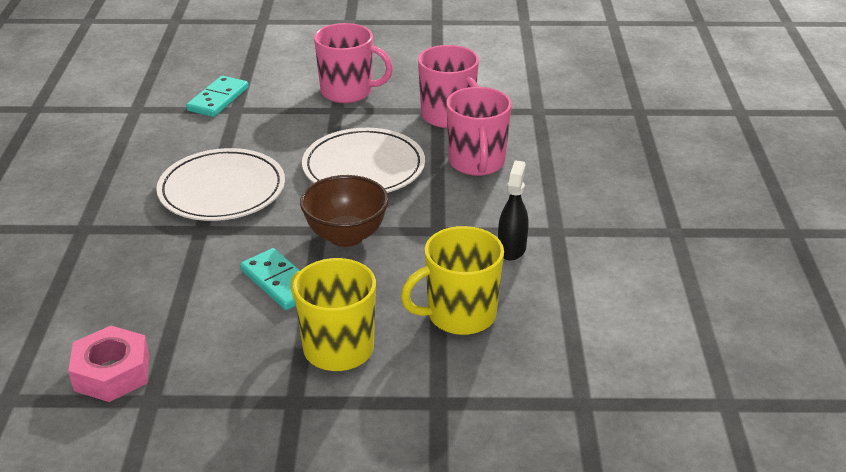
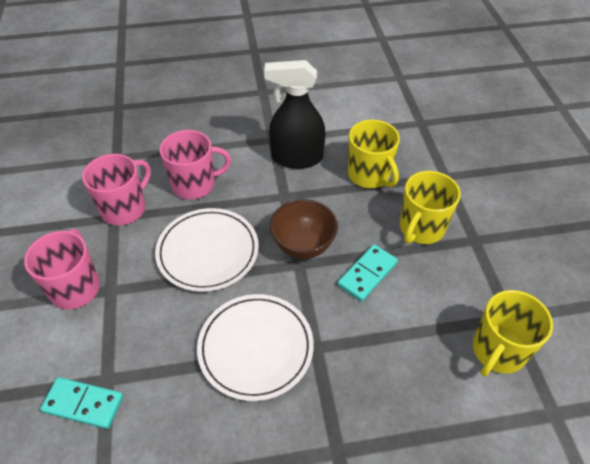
camera: 100 degrees left, 15 degrees up
pink nut [68,326,149,402] -> yellow mug [473,290,553,376]
black spray bottle [498,160,529,261] -> black spray bottle [264,60,325,169], size x1.83

